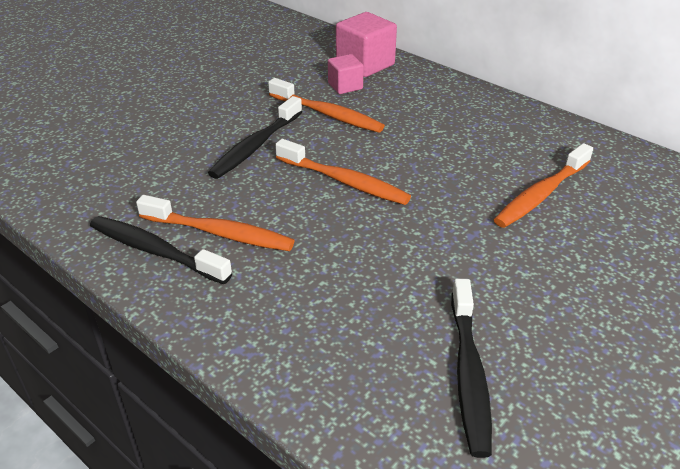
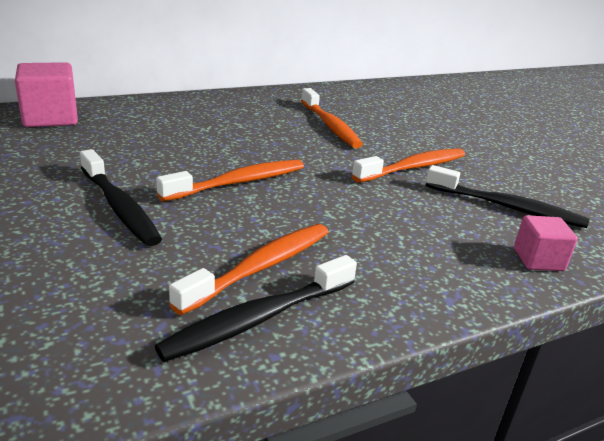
camera: 70 degrees left, 10 degrees down
orange toothbrush [268,78,385,133] -> orange toothbrush moved to [352,148,465,183]
pink cube [328,54,364,94] -> pink cube moved to [514,215,578,271]

